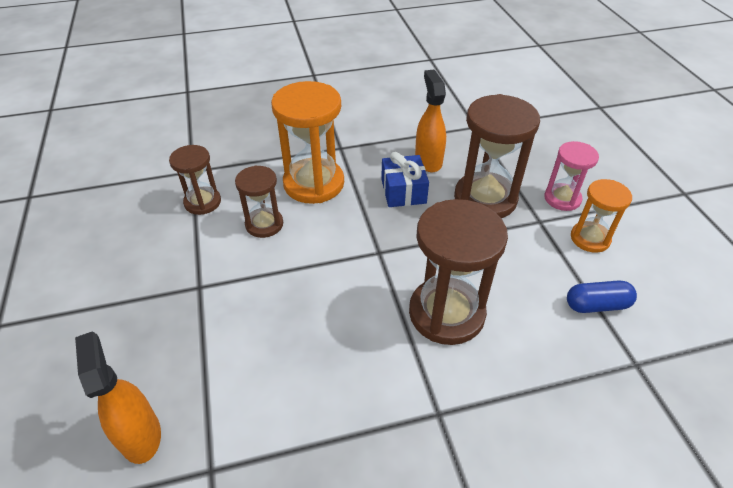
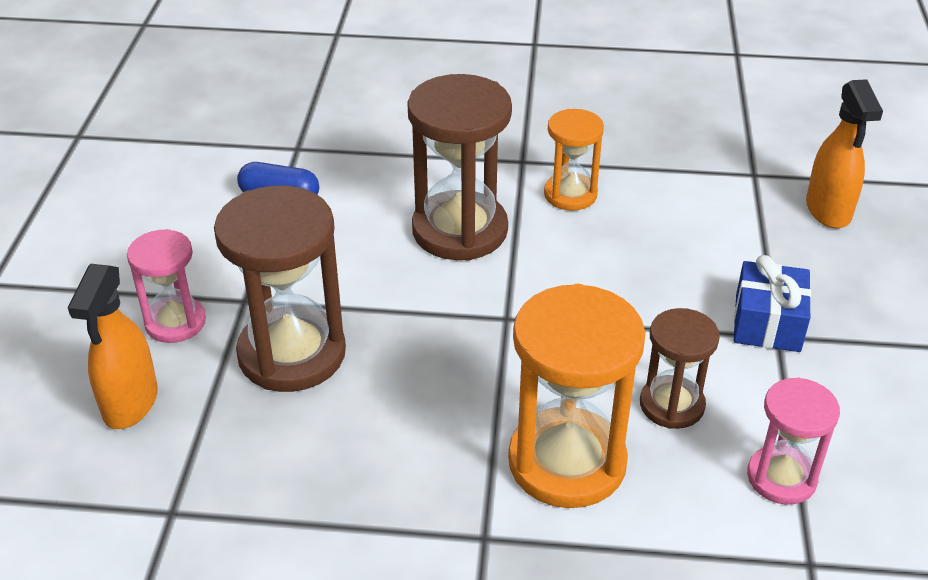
camera: 160 degrees left, 5 degrees down
brown hourglass [169,145,221,215] -> pink hourglass [747,377,840,505]
blue gift [381,152,429,207] -> blue gift moved to [734,255,811,352]
orange spray bottle [415,70,446,172] -> orange spray bottle moved to [68,264,158,429]
orange hourglass [571,179,632,253] -> orange hourglass moved to [544,109,604,211]

